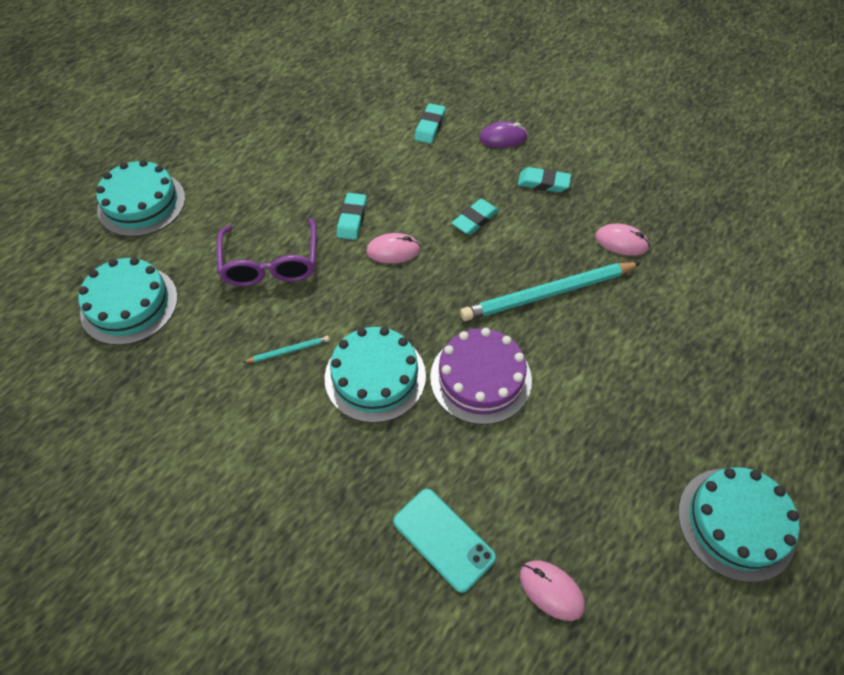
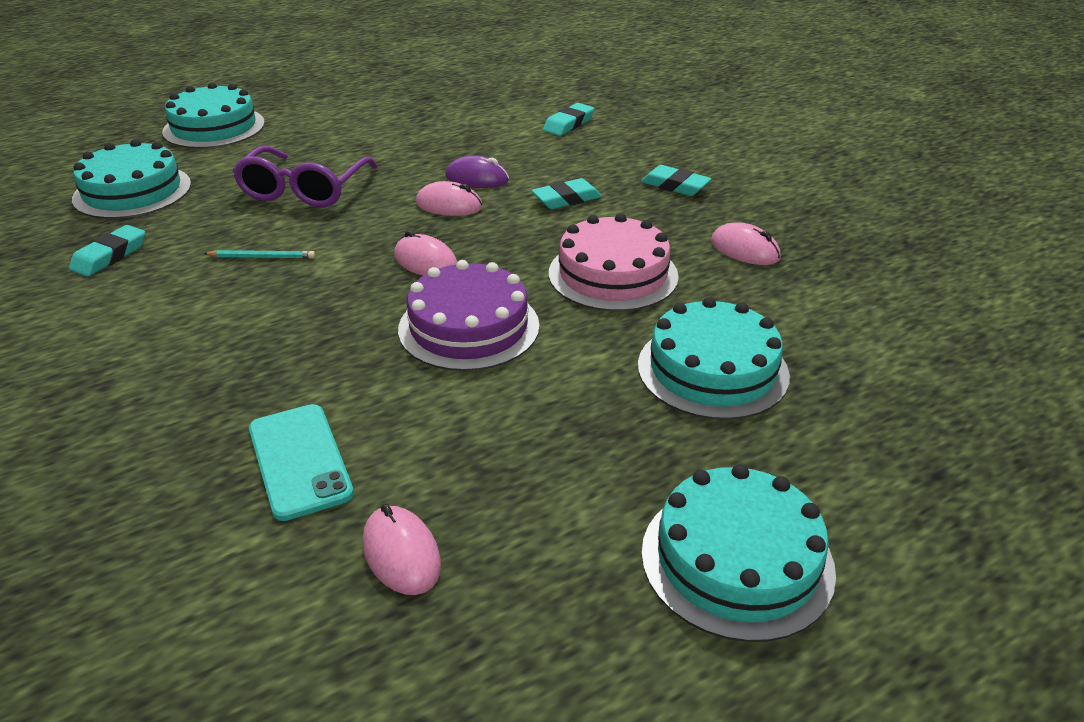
camera: 20 degrees right, 20 degrees down
turquoise cake [325,327,426,423] -> turquoise cake moved to [638,297,790,420]
turquoise eraser [337,193,367,240] -> turquoise eraser moved to [69,225,145,277]
turquoise pencil [460,262,641,321] -> pink cake [549,213,679,311]
purple mouse [479,121,528,148] -> purple mouse moved to [445,155,509,188]
none -> pink mouse [394,231,457,276]

